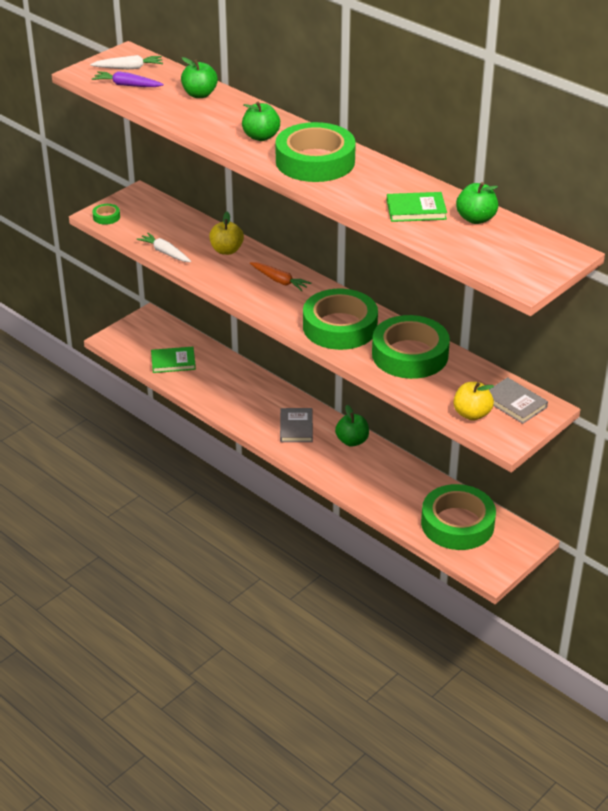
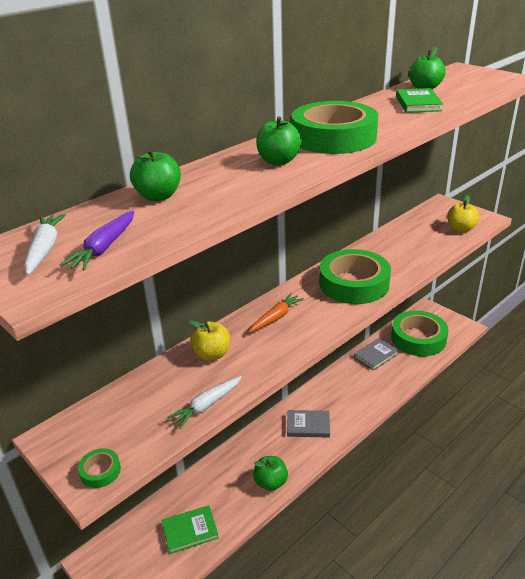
camera: 85 degrees left, 5 degrees down
green book [151,347,196,373] -> green book turned 75 degrees clockwise [162,505,219,554]
green apple [335,405,369,447] -> green apple moved to [253,456,288,491]
green tape [372,315,450,379] -> none
grey book [489,377,548,424] -> grey book moved to [354,338,399,371]

